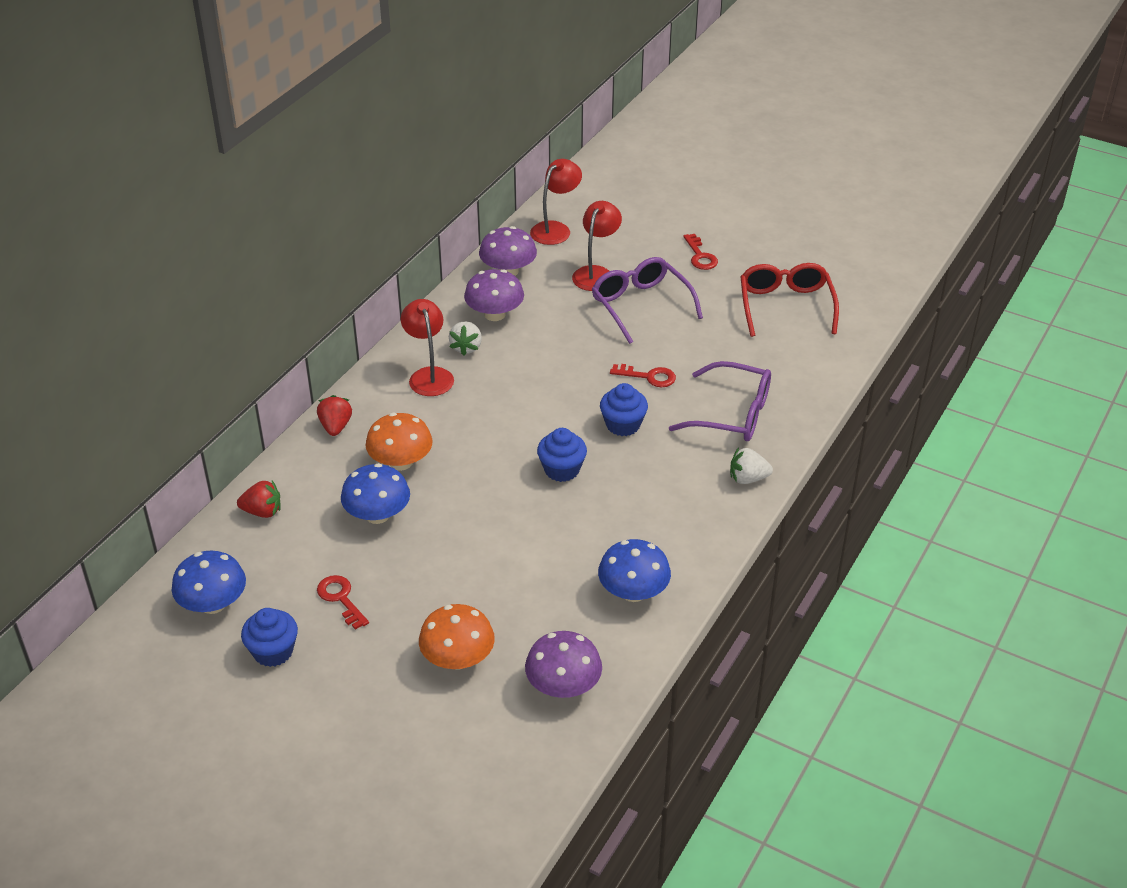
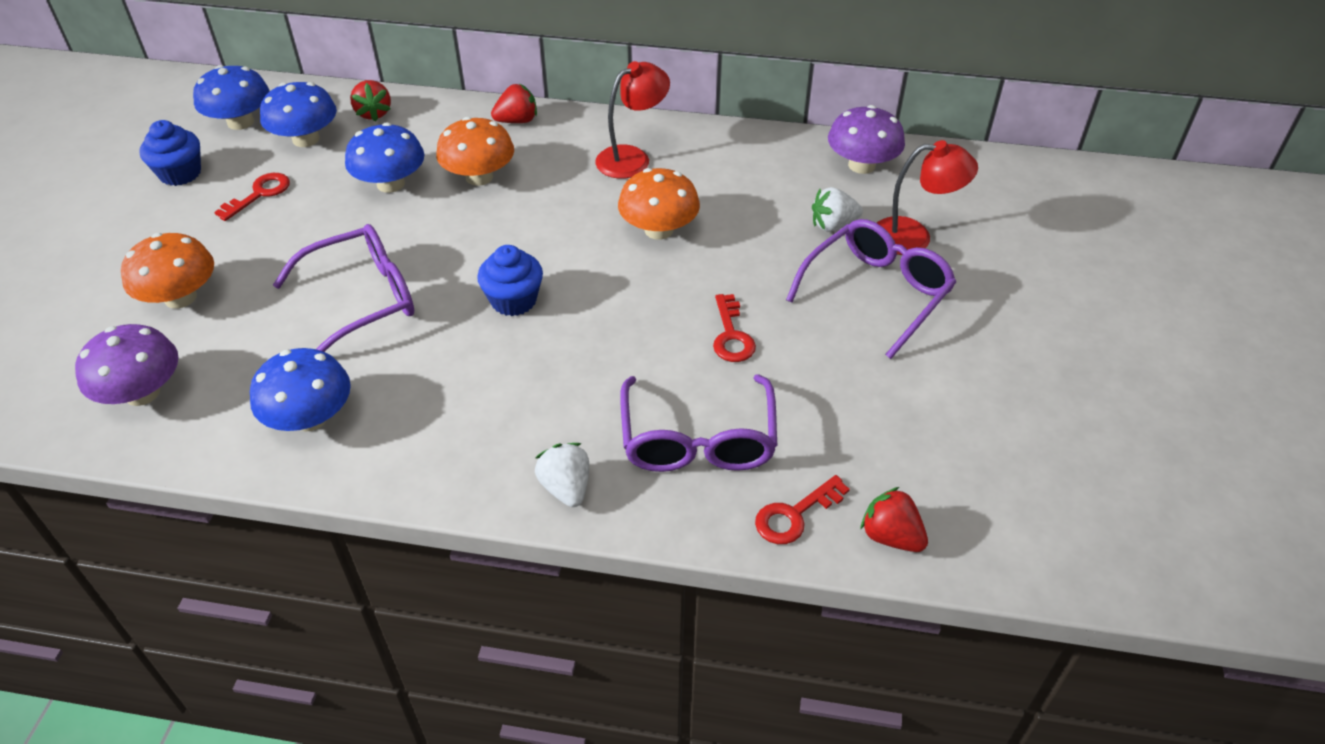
camera: 70 degrees right, 5 degrees up
white strawberry [449,321,482,356] -> white strawberry moved to [812,187,863,232]
purple mushroom [464,269,524,321] -> none
red lamp [530,159,582,245] -> none
blue cupcake [600,383,648,436] -> none
red key [683,234,718,270] -> red key moved to [755,475,850,544]
red glasses [740,263,839,337] -> none
none -> blue mushroom [260,82,337,147]
none -> purple glasses [273,224,414,352]
none -> orange mushroom [618,168,700,240]
none -> red strawberry [860,487,928,552]

